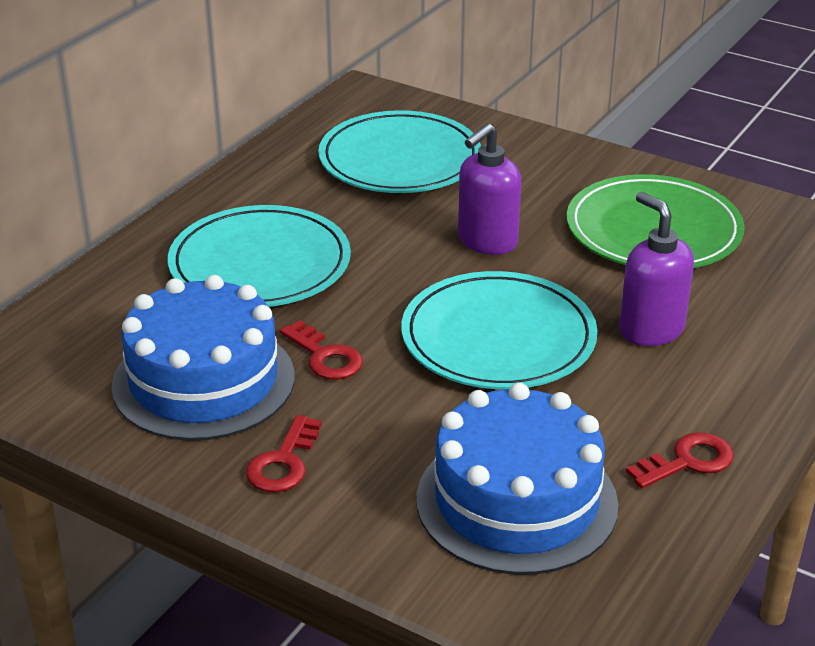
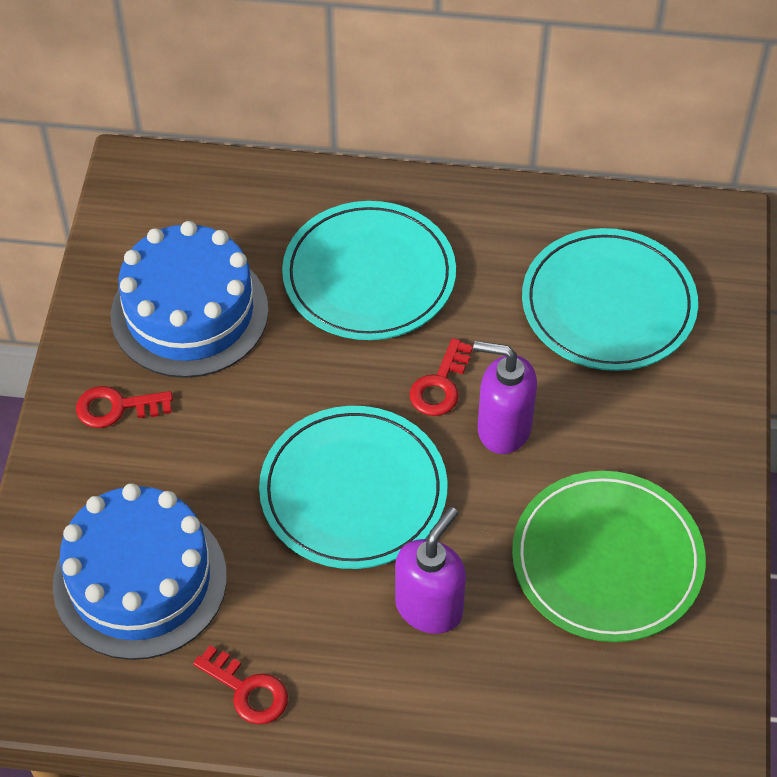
camera: 65 degrees right, 20 degrees up
red key [280,320,363,380] -> red key moved to [410,338,473,416]

